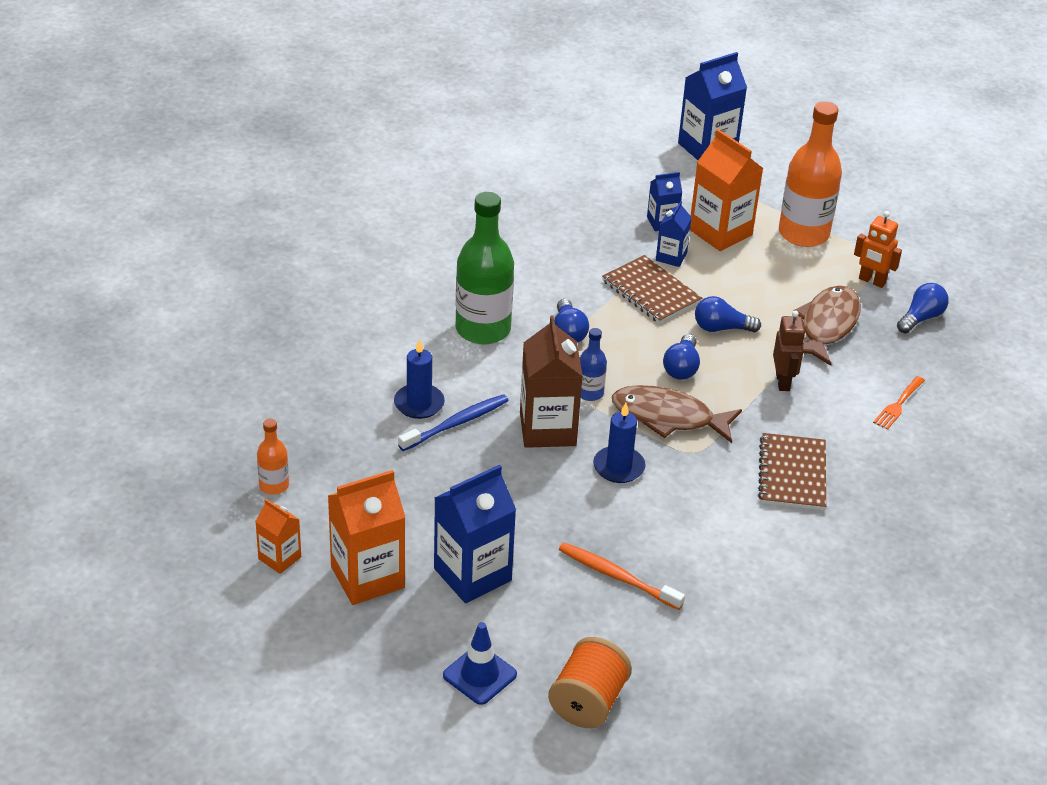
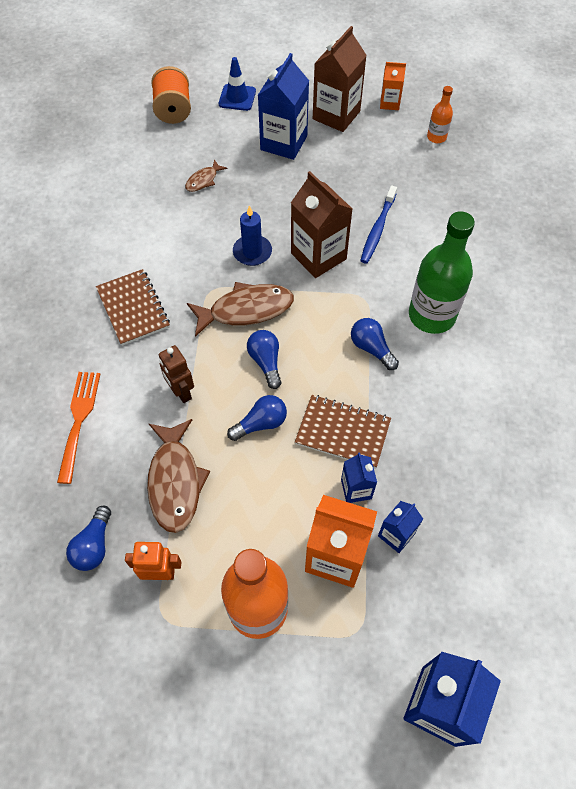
camera: 150 degrees right, 20 degrees up
orange carton [328,470,405,605] -> brown carton [313,26,367,132]
blue candle [394,339,445,419] -> none
orange toothbrush [559,543,685,610] -> brown fish [185,159,228,192]
blue bottle [580,328,607,401] -> none
orange fork [873,376,925,430] -> orange fork [57,372,100,484], size x1.54

